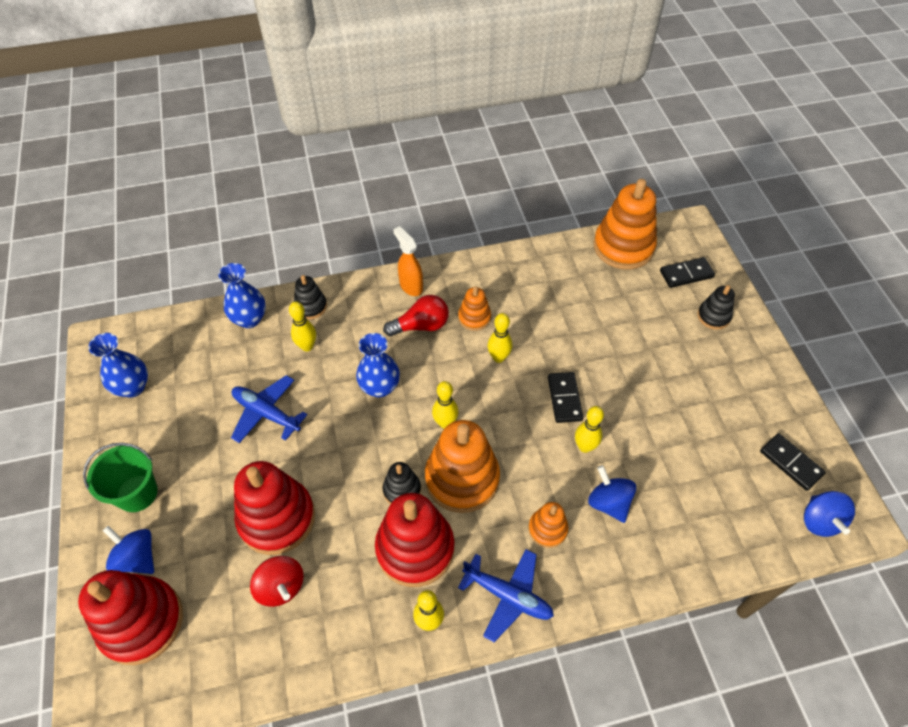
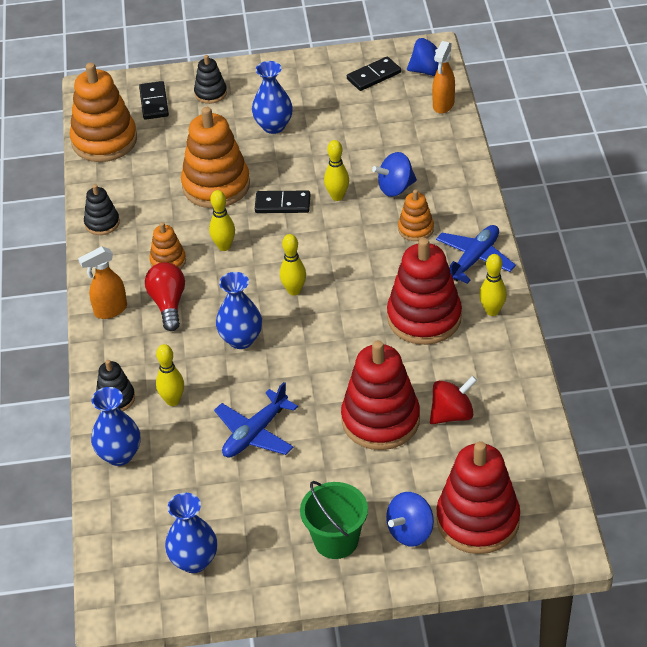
camera: 80 degrees left, 10 degrees down
black stacking toy [383,462,421,504] -> black stacking toy moved to [84,184,120,235]
orange stacking toy [425,420,500,513] -> orange stacking toy moved to [181,107,250,208]
none -> blue vase [252,61,293,134]
none -> orange spray bottle [432,41,455,114]

